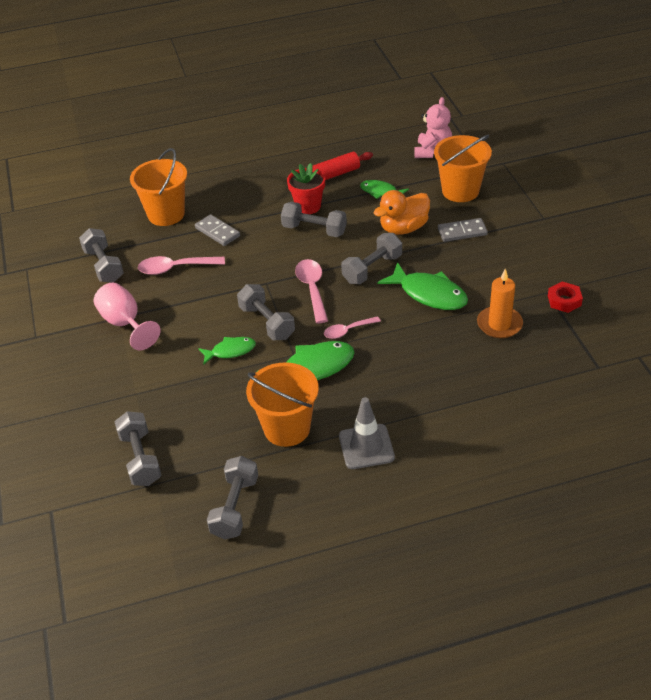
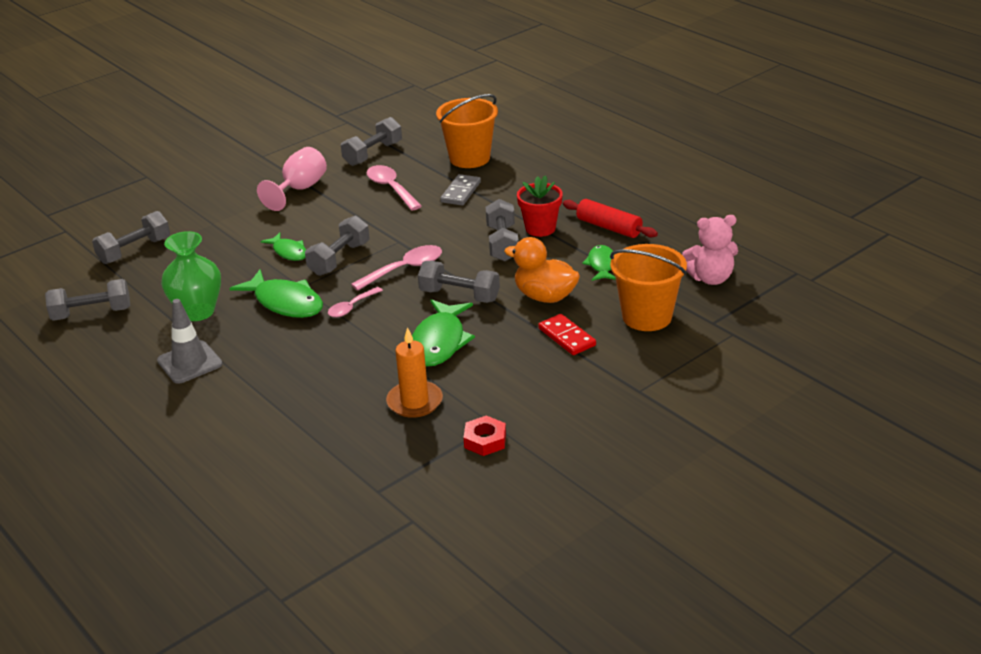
camera: 65 degrees right, 10 degrees down
orange bucket [246,362,319,447] -> green vase [161,231,221,321]
pink spoon [324,316,381,339] -> pink spoon turned 90 degrees counterclockwise [328,287,383,317]
grey domino [438,218,488,242] -> red domino [538,314,596,355]

